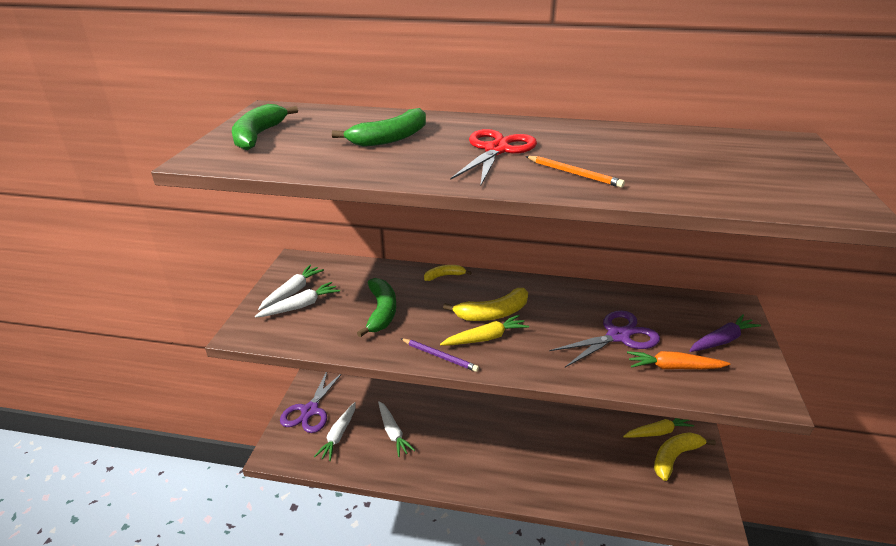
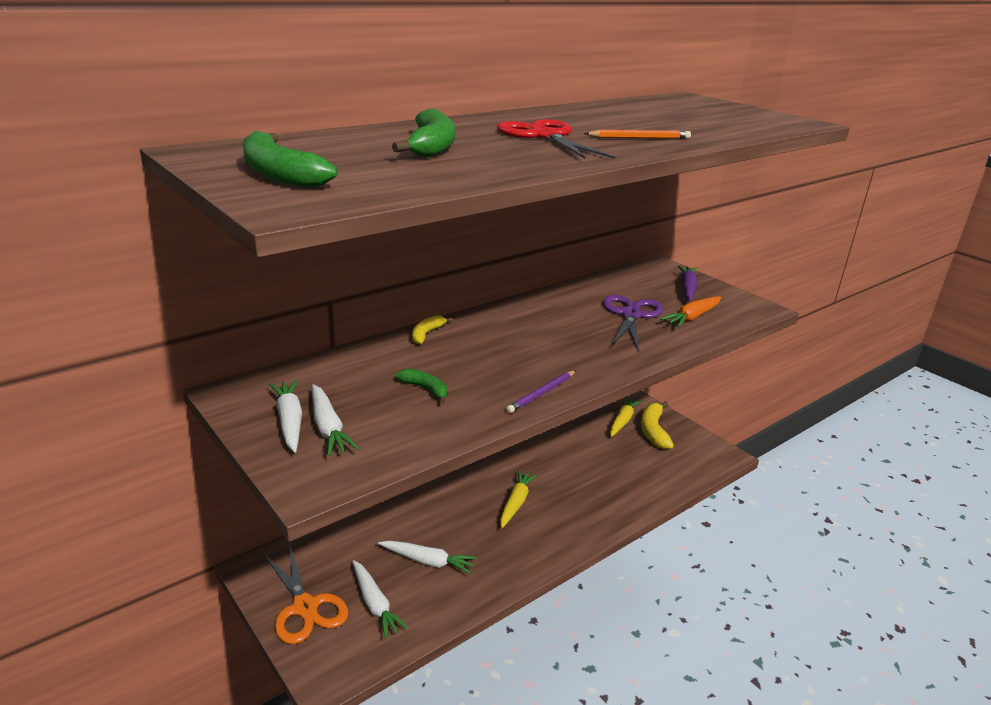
camera: 50 degrees left, 5 degrees down
white carrot [255,282,340,318] -> white carrot turned 150 degrees clockwise [312,384,359,456]
purple scissors [280,372,342,433] -> orange scissors [263,543,348,644]
green banana [357,278,396,337] -> green banana [395,369,447,404], size x0.59
purple pencil [400,338,479,372] -> purple pencil turned 150 degrees clockwise [506,370,576,413]
yellow carrot [440,315,529,346] -> yellow carrot moved to [500,470,538,528]
yellow banana [443,288,528,321] -> none

